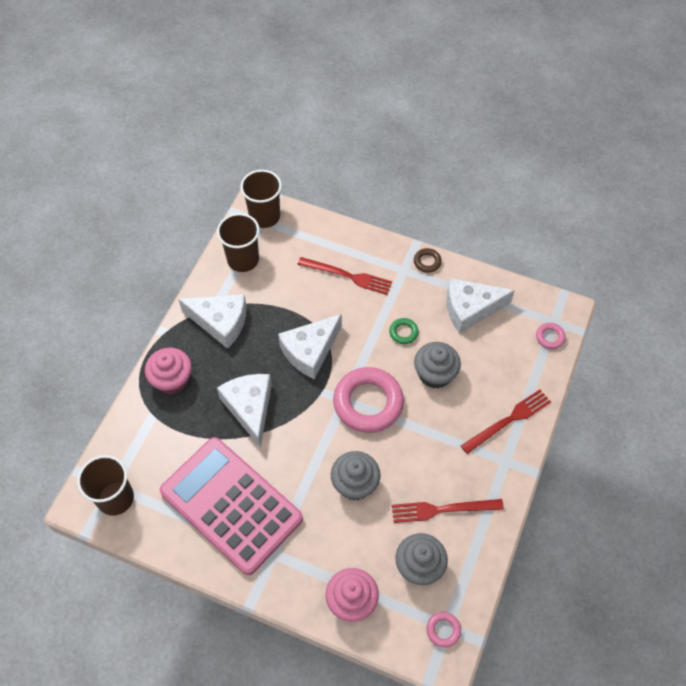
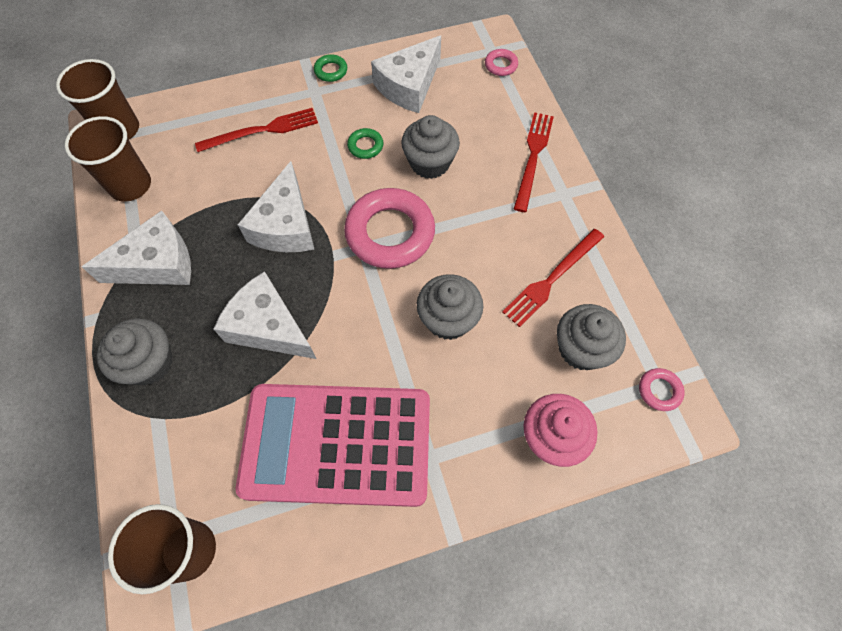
camera: 40 degrees left, 5 degrees up
pink cupcake [145,348,192,394] -> grey cupcake [96,318,173,385]
brown ring [414,248,442,273] -> green ring [314,54,347,82]

